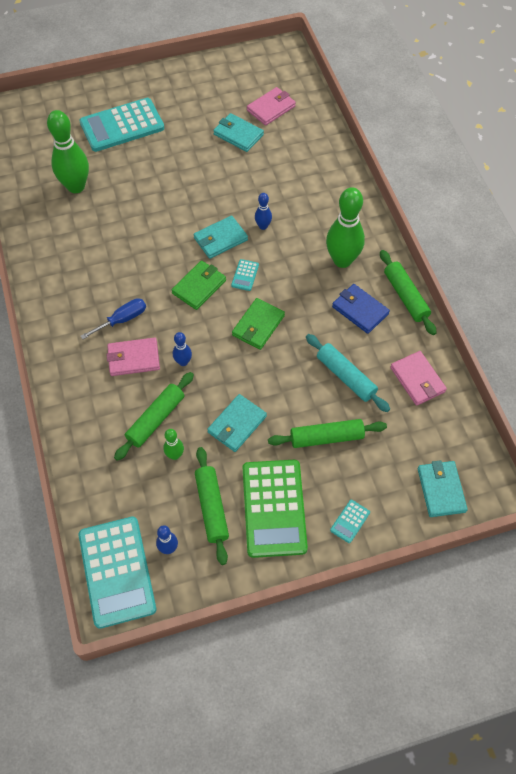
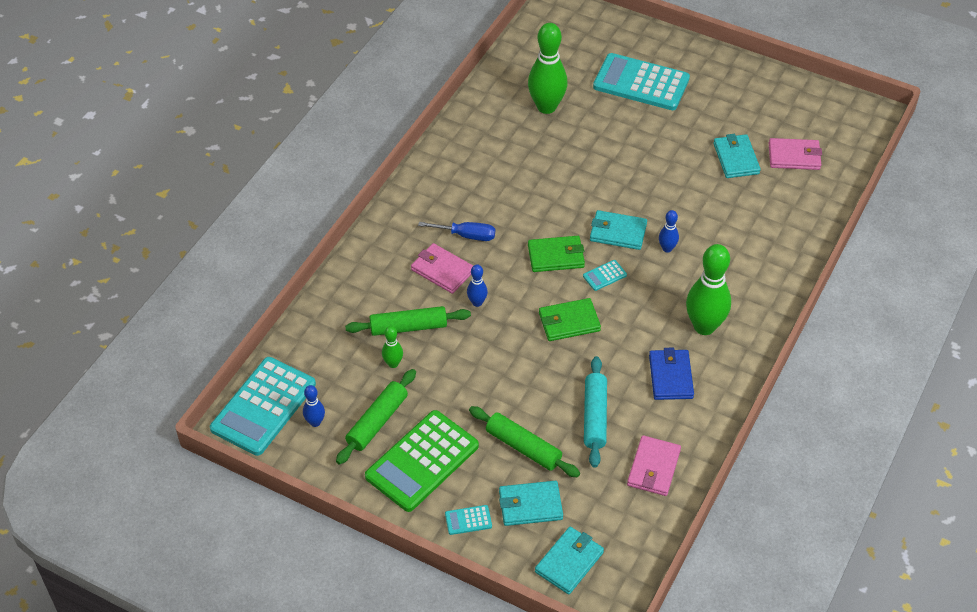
camera: 45 degrees right, 10 degrees down
turquoise wallet [207,394,267,452] -> turquoise wallet moved to [499,481,563,526]
green rolling pin [380,250,436,335] -> none

